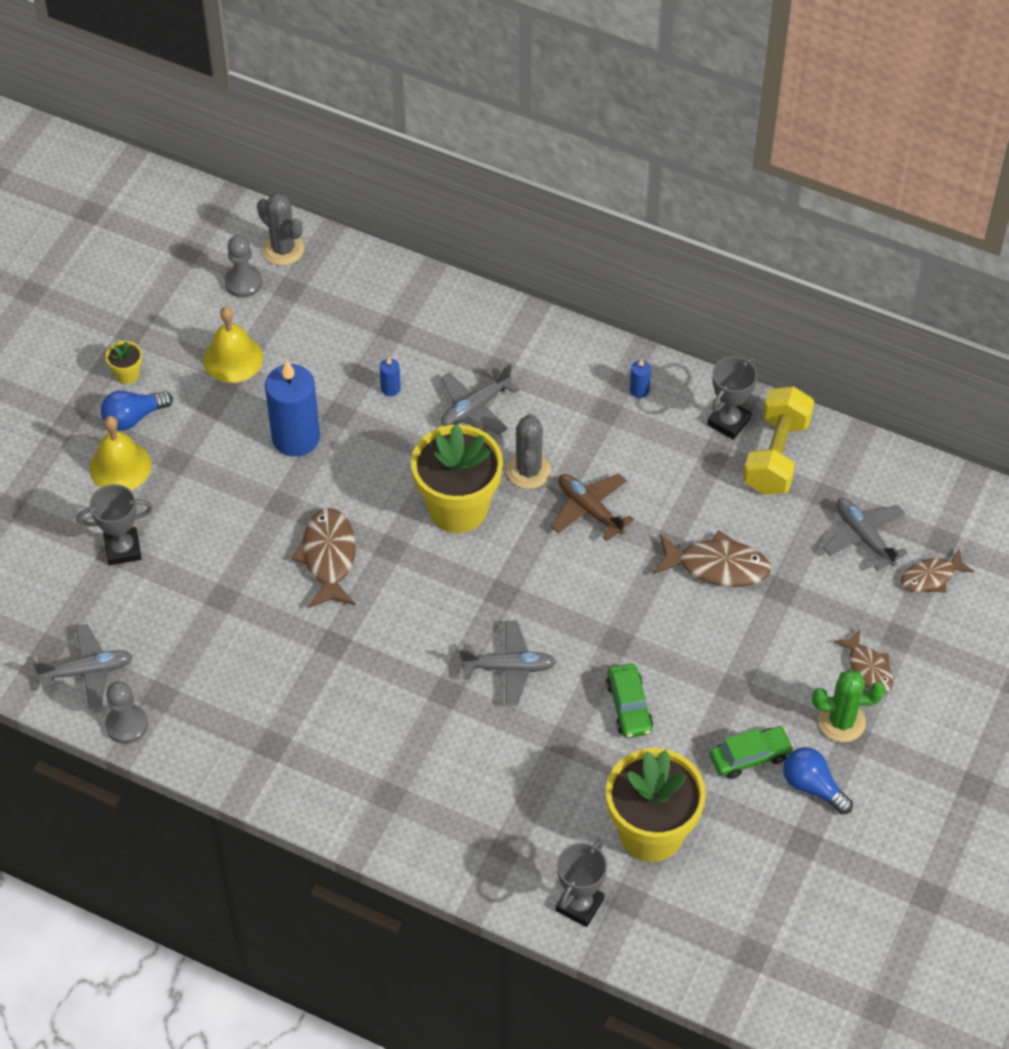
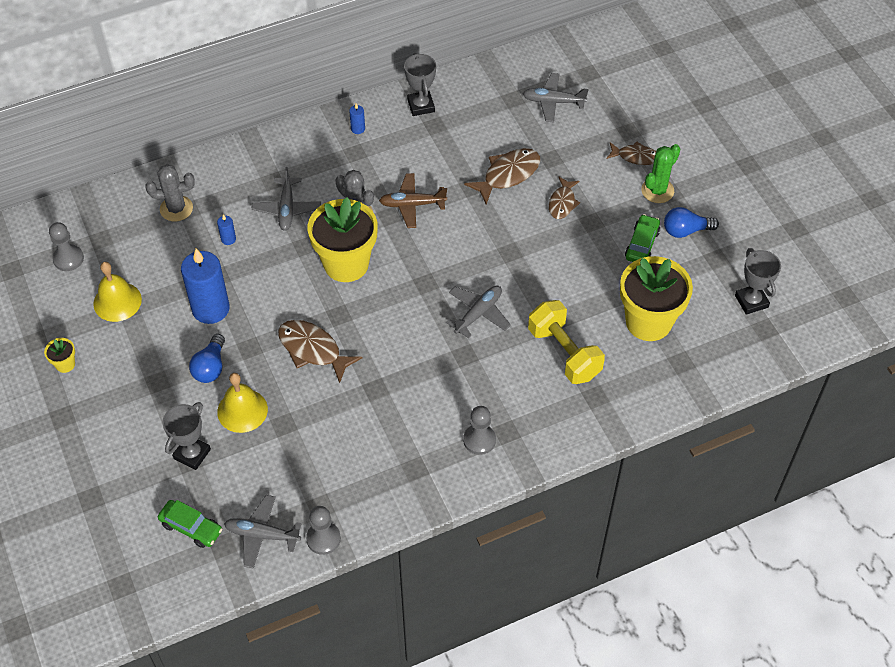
camera: 50 degrees left, 0 degrees up
grey plane [33,624,133,709] -> grey plane turned 105 degrees counterclockwise [224,495,302,569]
yellow bell [90,416,151,490] -> yellow bell moved to [217,373,268,433]
blue light bulb [101,391,173,431] -> blue light bulb moved to [189,334,225,383]
grey cactus [257,193,304,266] -> grey cactus moved to [145,164,195,222]
grey trophy [556,839,607,927] -> grey trophy moved to [735,248,781,315]
green car [606,663,653,738] -> green car moved to [158,500,223,548]
yellow dumbbell [743,386,814,495] -> yellow dumbbell moved to [528,300,605,384]
brown fish [900,549,974,593] -> brown fish moved to [549,176,580,219]
none -> grey pawn [463,406,496,455]

